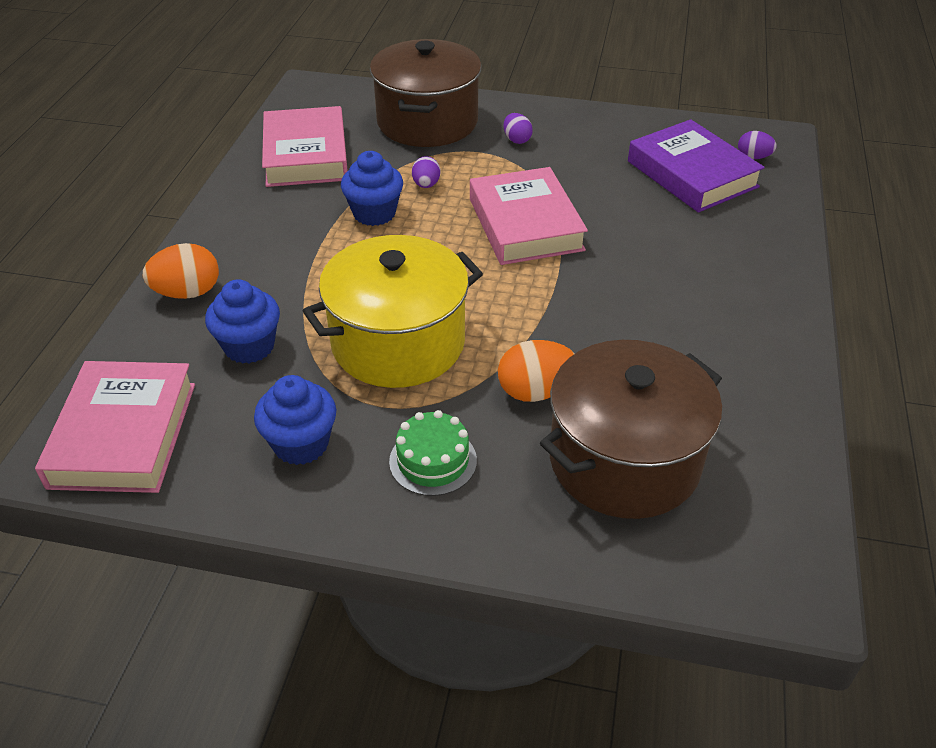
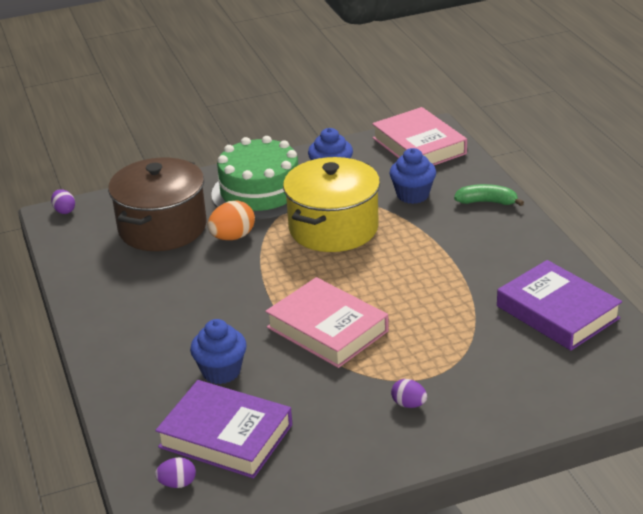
camera: 150 degrees right, 10 degrees down
orange egg [143,243,219,299] -> green banana [454,184,524,206]
pink book [262,106,348,187] -> purple book [497,260,622,351]
blue cupcake [341,151,403,226] -> blue cupcake moved to [190,319,247,384]
brown pot [370,39,481,147] -> none
green cake [389,410,477,496] -> green cake [211,136,299,219], size x1.97
purple egg [412,156,440,188] -> purple egg moved to [51,189,75,214]

